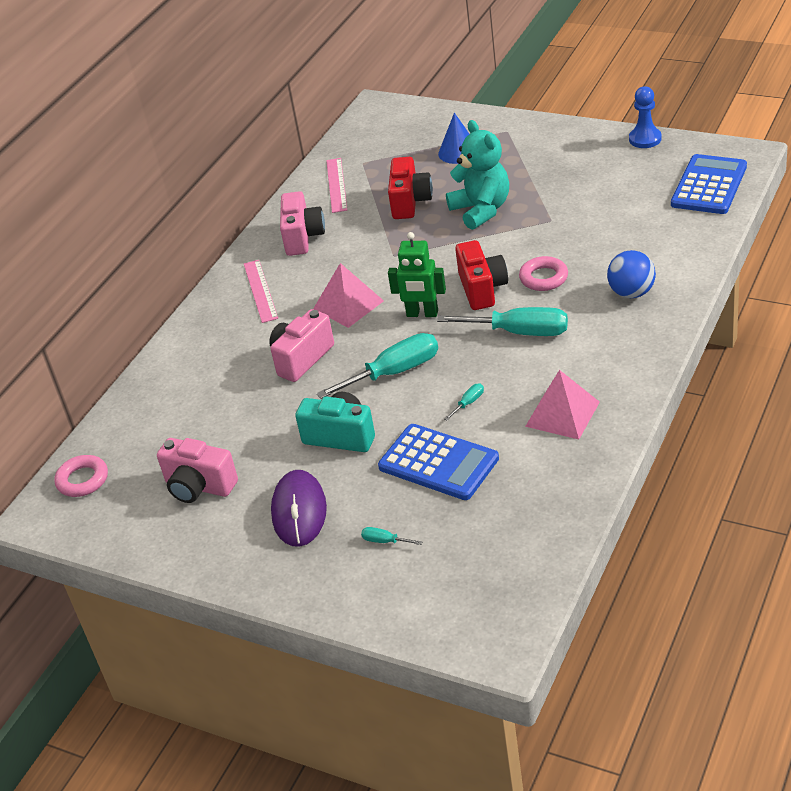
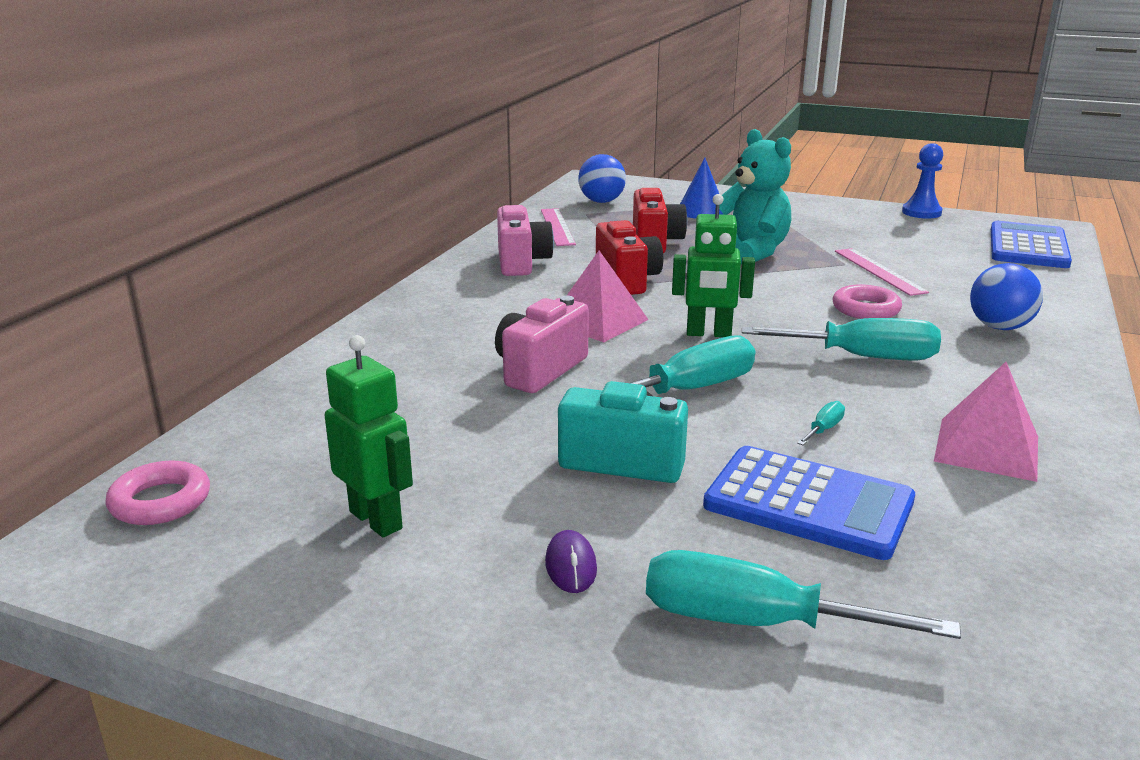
camera: 10 degrees left, 15 degrees down
pink camera [157,438,238,503] -> green robot [325,335,413,537]
pink ruler [244,260,278,323] -> pink ruler moved to [835,248,929,296]
purple mouse [271,470,327,547] -> purple mouse [545,530,597,593], size x0.48
turquoise screwdriver [361,527,422,545] -> turquoise screwdriver [646,550,961,639], size x2.37
red camera [455,240,508,310] -> red camera moved to [596,220,663,295]
none -> blue ball [578,154,626,203]

